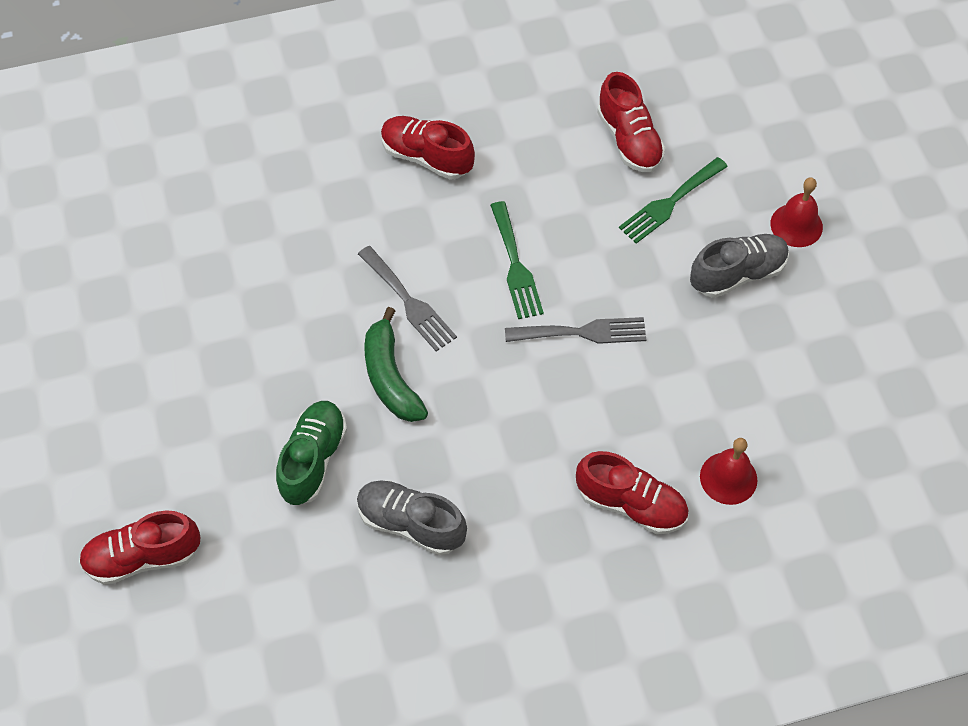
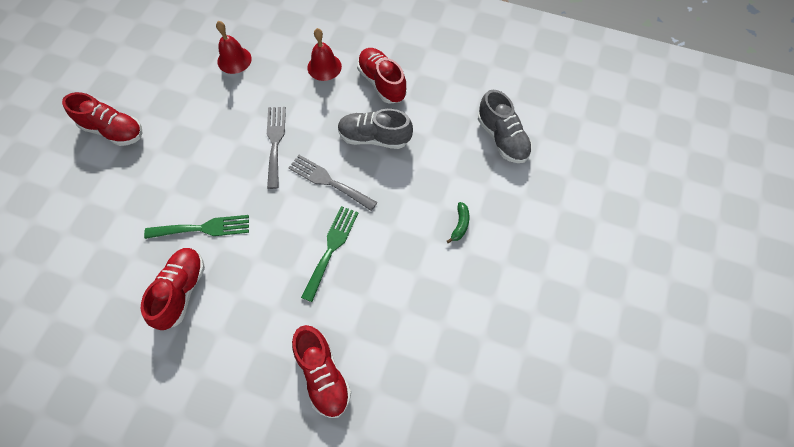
camera: 145 degrees left, 5 degrees up
red shoe [79,510,201,585] -> red shoe moved to [62,92,142,146]
green shoe [276,401,347,505] -> none
grey fork [358,246,457,352] -> grey fork moved to [267,107,286,189]
green banana [365,307,428,422] -> green banana [447,202,469,244], size x0.50
grey shoe [690,234,789,298] -> grey shoe moved to [338,109,413,149]
red bell [770,178,823,247] -> red bell moved to [216,21,252,74]

